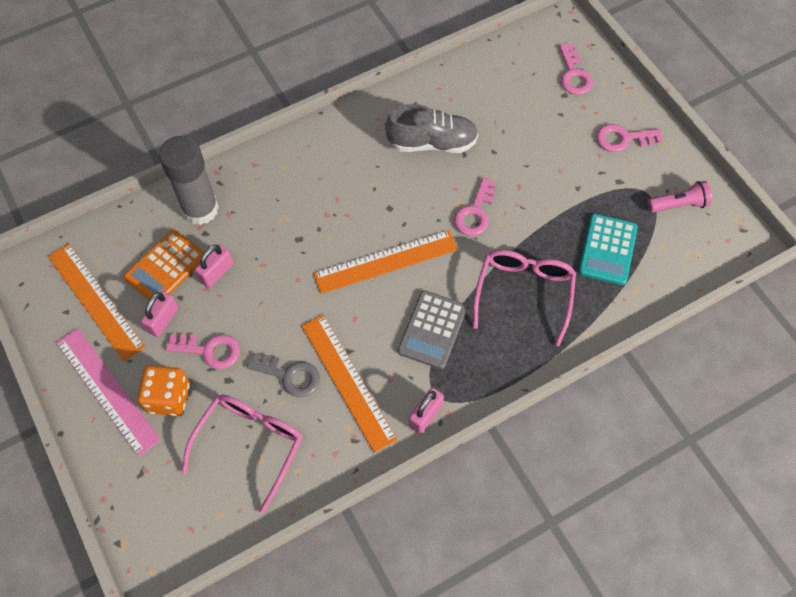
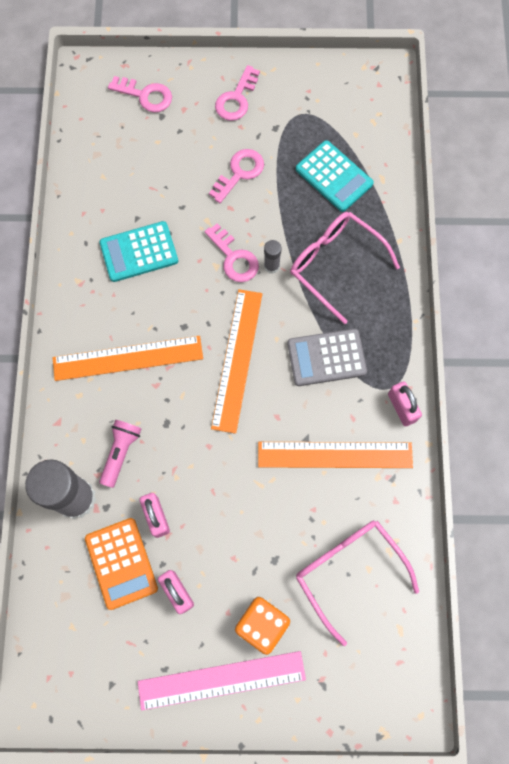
camera: 60 degrees left, 10 degrees up
orange ruler [48,243,145,361] -> orange ruler moved to [53,336,203,381]
pink key [165,334,240,369] -> pink key moved to [209,149,264,203]
grey key [247,353,320,397] -> none
grey shoe [385,104,478,153] -> turquoise calculator [99,221,178,282]
grey calculator [398,290,467,369] -> grey calculator turned 120 degrees clockwise [287,329,367,386]
pink flashlight [648,181,712,213] -> pink flashlight moved to [99,420,141,488]
none -> grey glue stick [264,240,282,274]

